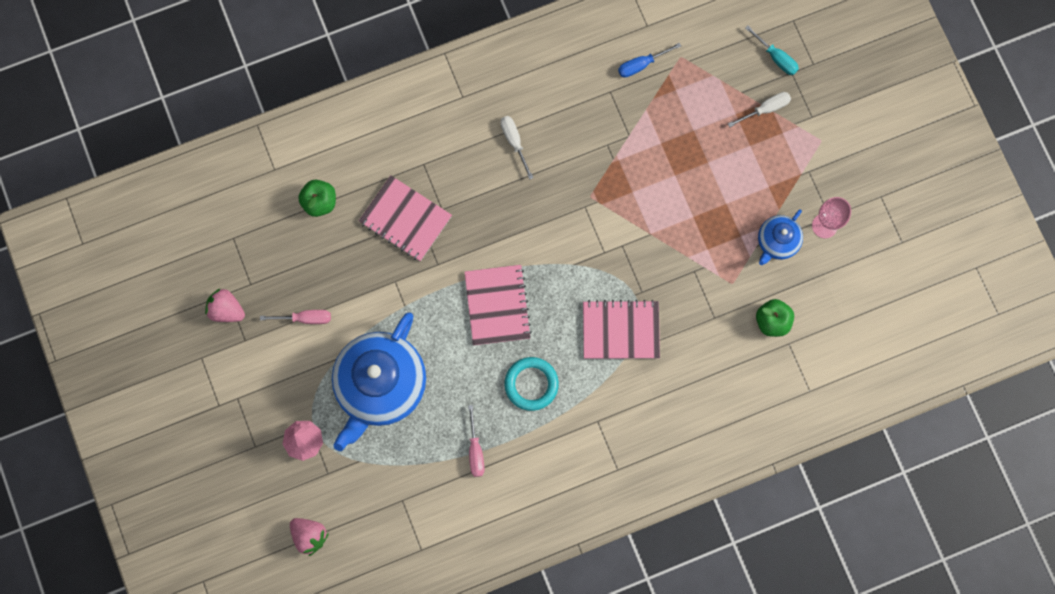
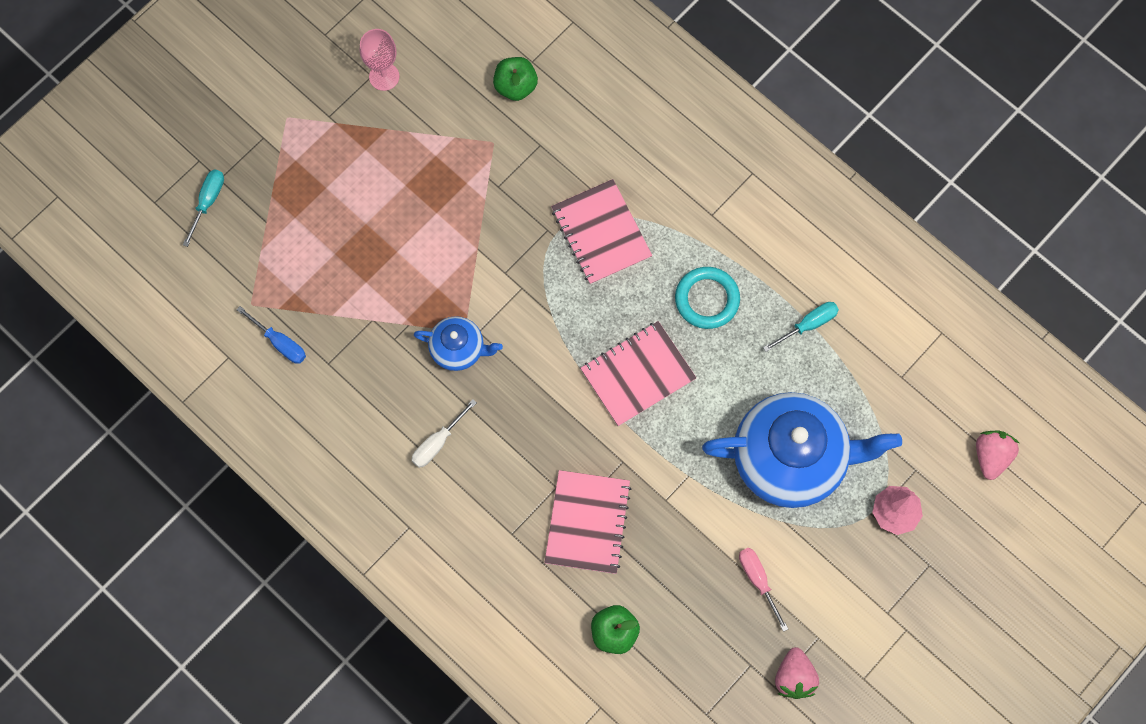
camera: 115 degrees left, 5 degrees down
pink screwdriver [468,405,485,477] -> turquoise screwdriver [763,302,839,352]
white screwdriver [728,92,791,127] -> none
blue teapot [758,209,803,265] -> blue teapot moved to [414,316,503,371]

